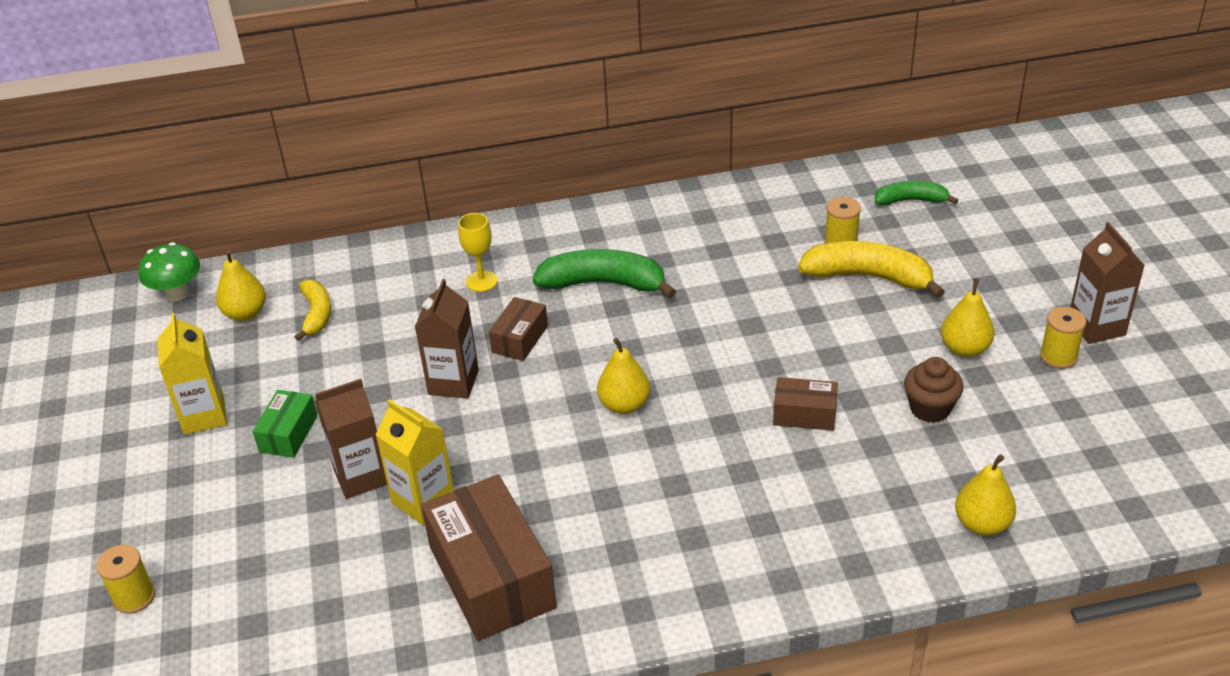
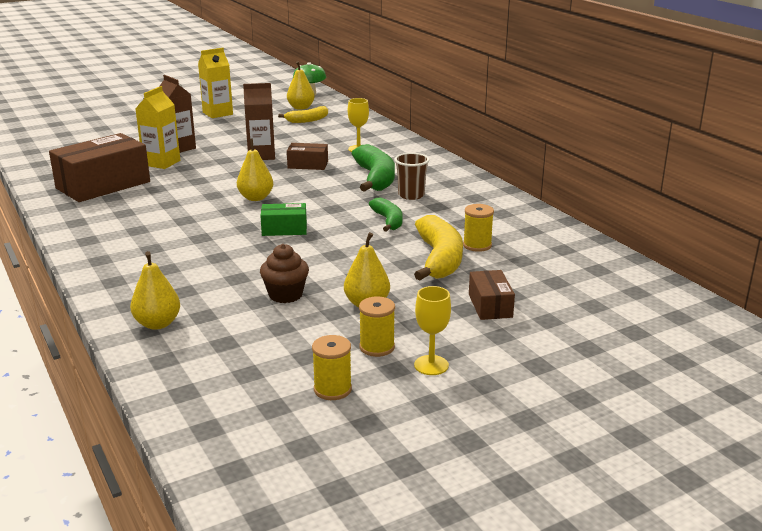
camera: 70 degrees right, 15 degrees down
yellow spool [96,545,155,614] -> yellow spool moved to [312,335,352,400]
green box [253,390,318,458] -> green box moved to [260,203,307,236]
brown box [773,377,838,431] -> brown box moved to [469,270,515,320]
green banana [875,181,958,205] -> green banana moved to [369,197,403,232]
brown carton [1070,222,1145,344] -> yellow goblet [414,286,451,375]
none -> brown cup [395,153,430,200]

